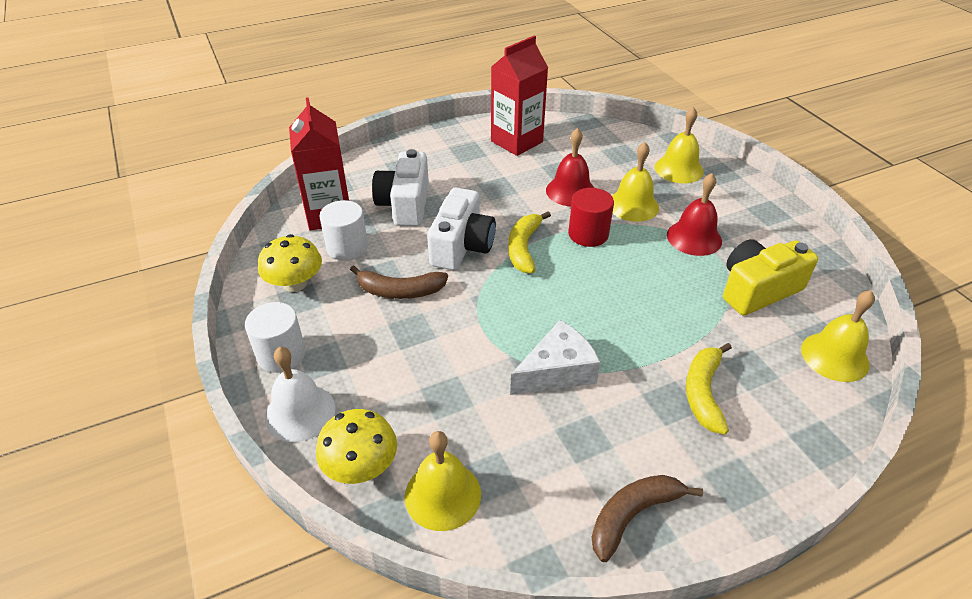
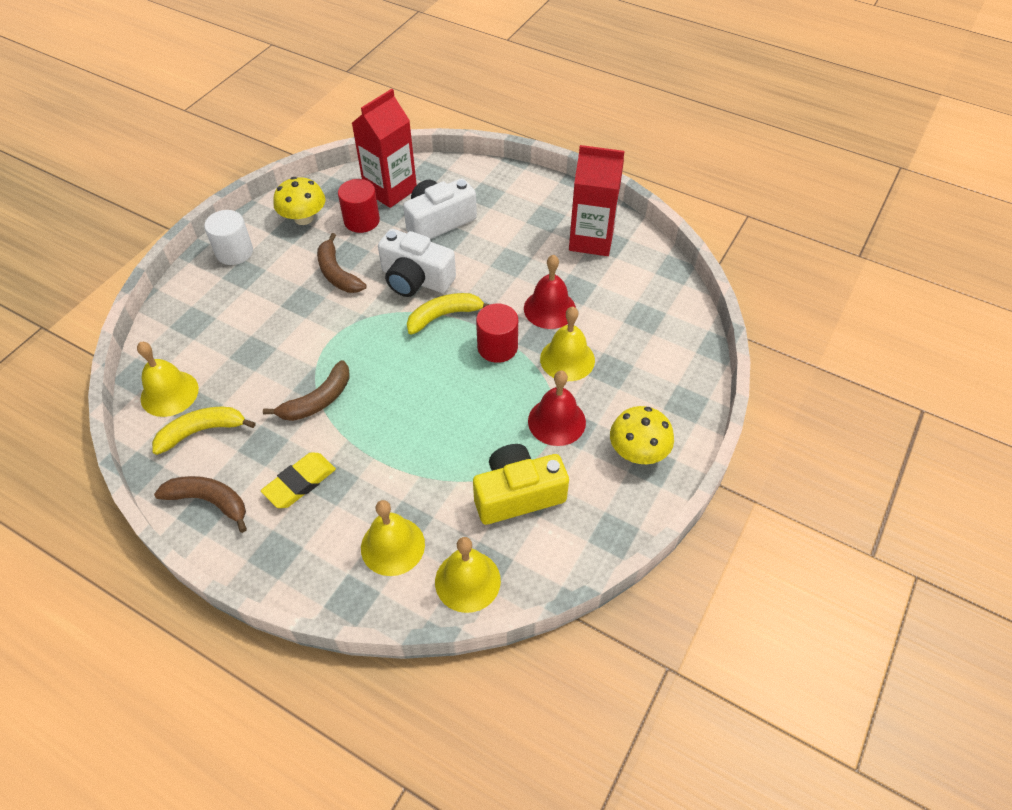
camera: 55 degrees right, 10 degrees up
white bell [265,347,335,442] -> none
yellow mushroom [316,409,397,484] -> yellow mushroom moved to [610,406,674,464]
white cylinder [319,200,368,261] -> red cylinder [338,179,380,233]
white camera [427,188,496,270] -> white camera turned 45 degrees clockwise [378,229,456,297]
white cheese [510,320,600,395] -> brown banana [263,360,350,421]
yellow bell [655,107,704,183] -> yellow bell moved to [361,500,425,576]
yellow banana [686,343,732,434] -> yellow banana moved to [152,407,256,455]
yellow camera [723,239,818,315] -> yellow camera turned 45 degrees counterclockwise [473,444,569,525]
none -> yellow eraser [261,452,336,508]

